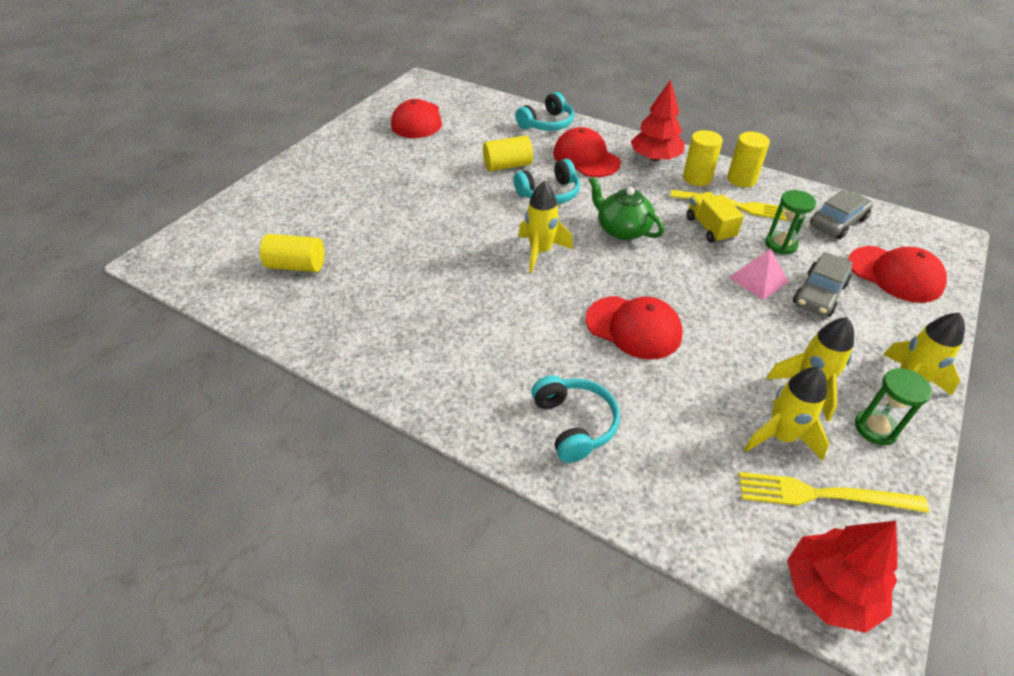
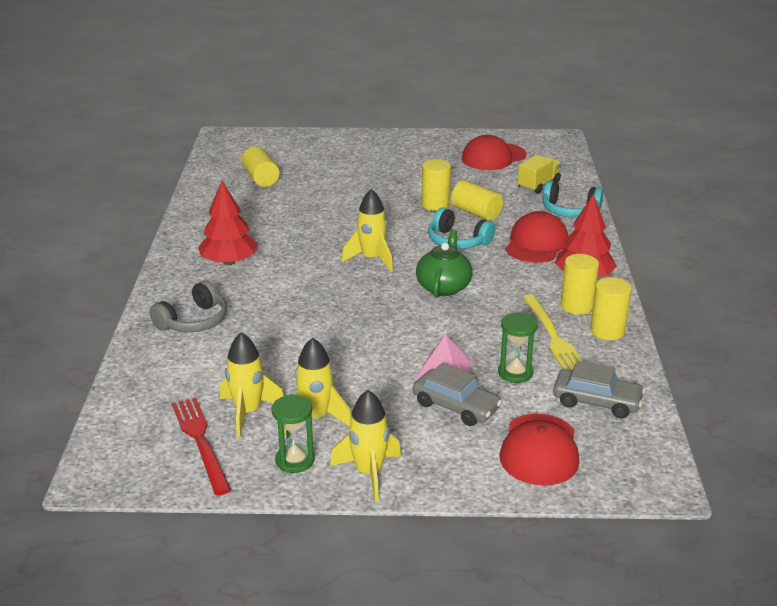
camera: 60 degrees right, 15 degrees down
turquoise headphones [531,375,620,463] -> grey headphones [149,281,227,332]
red cap [586,296,683,360] -> none
yellow truck [687,192,744,243] -> yellow truck moved to [518,155,562,194]
yellow fork [738,472,929,513] -> red fork [172,397,231,496]
red tree [787,521,897,633] -> red tree moved to [198,181,258,265]
grey car [793,252,853,317] -> grey car turned 150 degrees counterclockwise [413,362,502,426]
none -> yellow cylinder [421,159,451,211]

